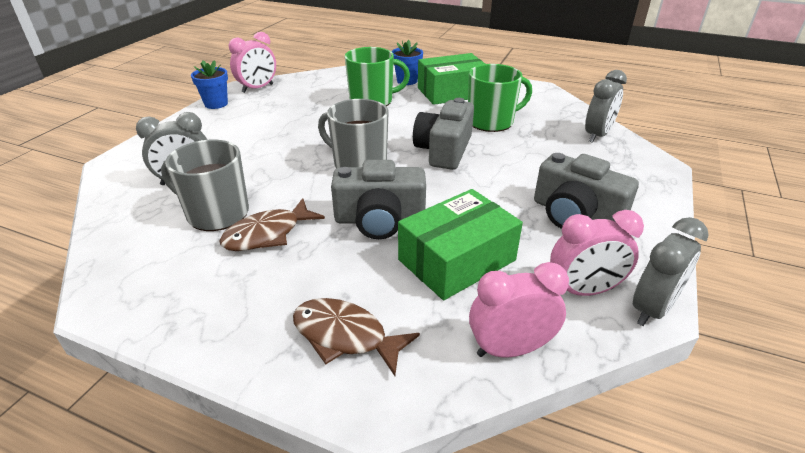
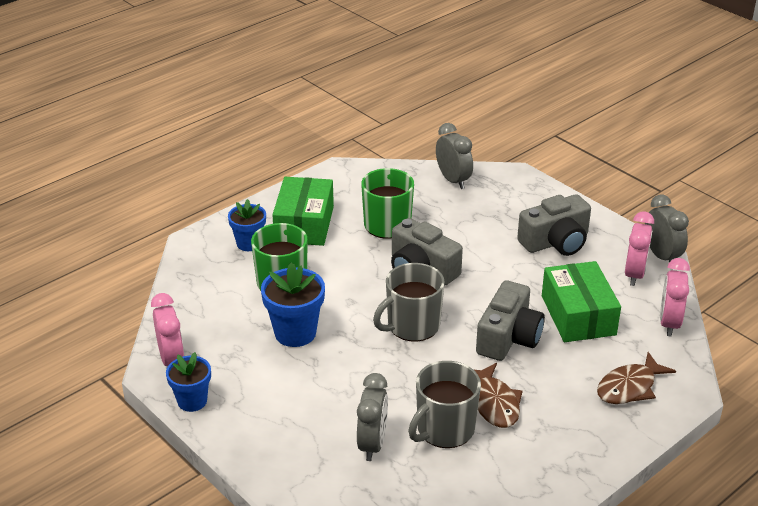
camera: 65 degrees left, 0 degrees up
none -> blue flower pot [261,262,325,347]

